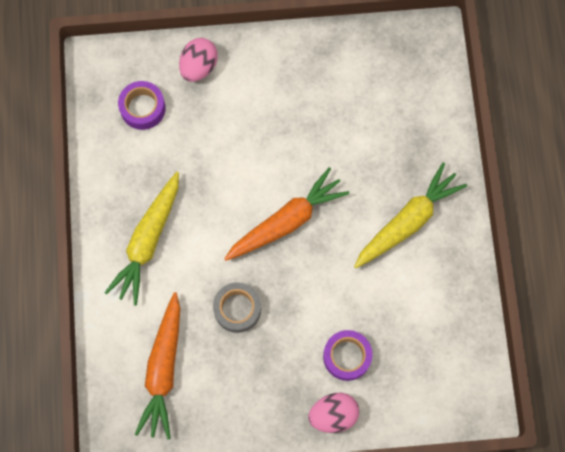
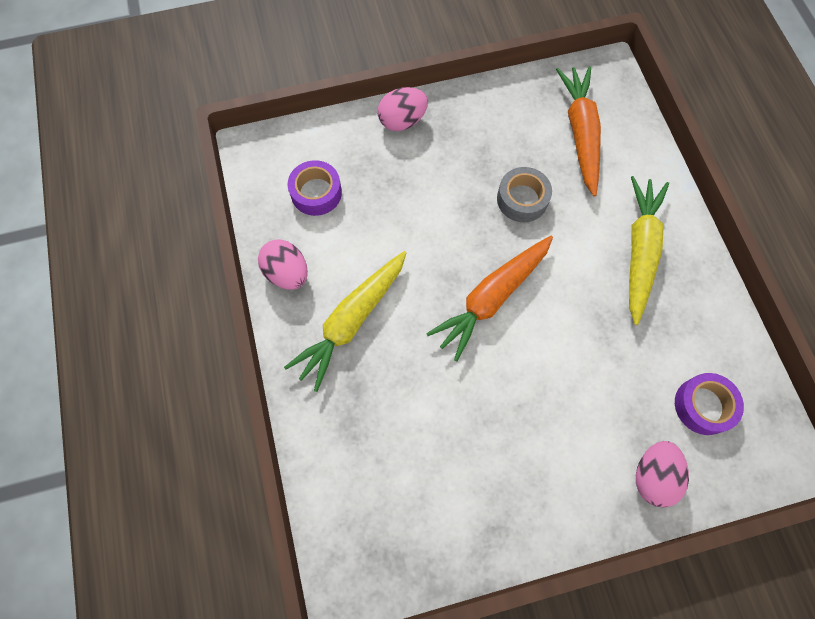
camera: 170 degrees right, 5 degrees down
purple tape [323,330,372,381] -> purple tape moved to [288,160,342,216]
none -> pink egg [258,239,308,290]

